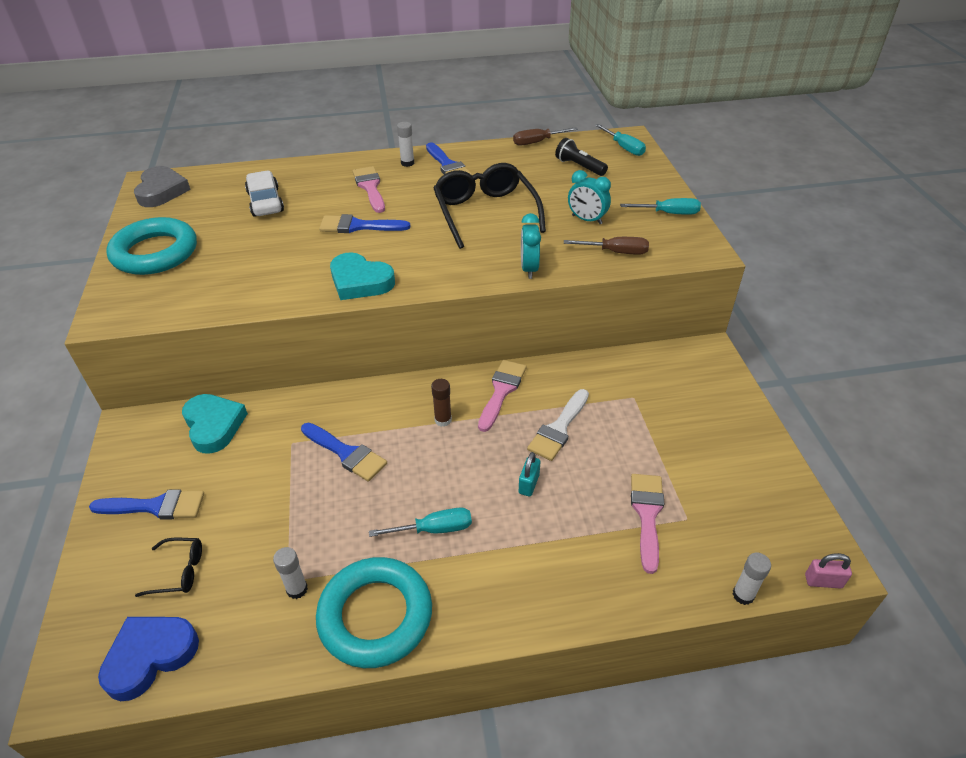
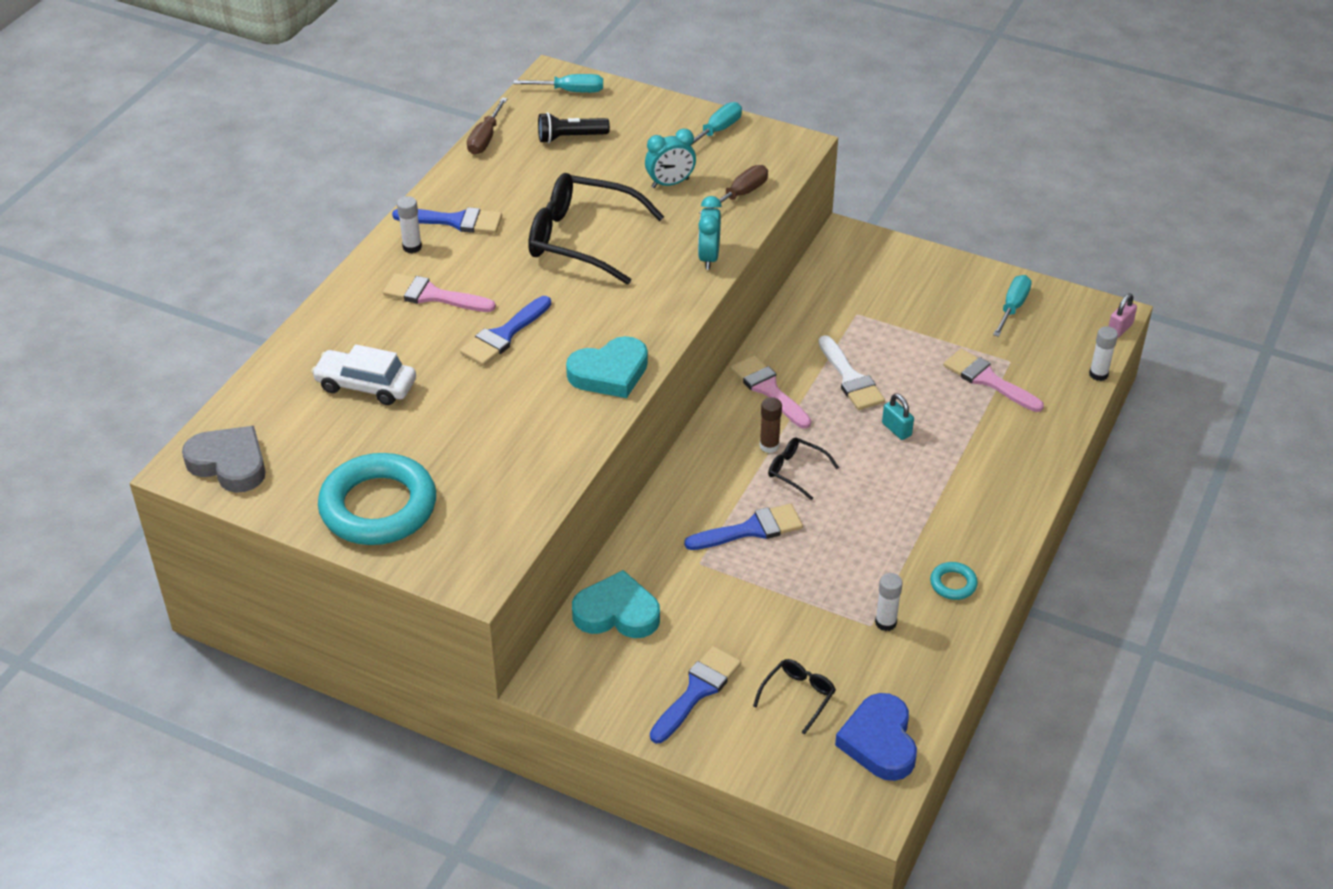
camera: 55 degrees left, 0 degrees up
turquoise ring [316,557,432,668] -> turquoise ring [930,562,978,600], size x0.42
turquoise screwdriver [369,508,472,537] -> turquoise screwdriver moved to [993,275,1032,337]
turquoise clock [521,213,541,279] -> turquoise clock turned 60 degrees clockwise [698,196,722,270]
none -> black glasses [768,438,839,500]

